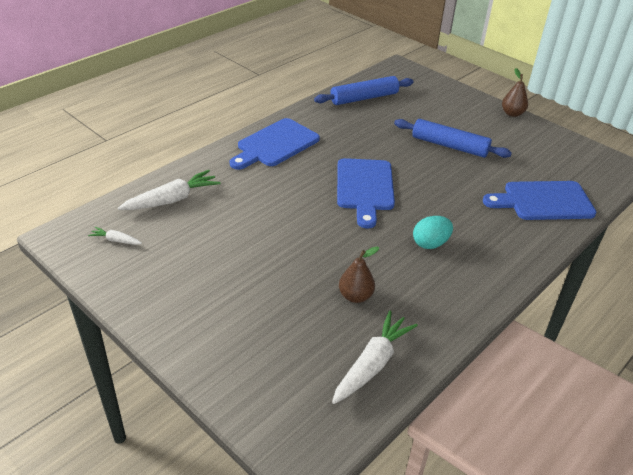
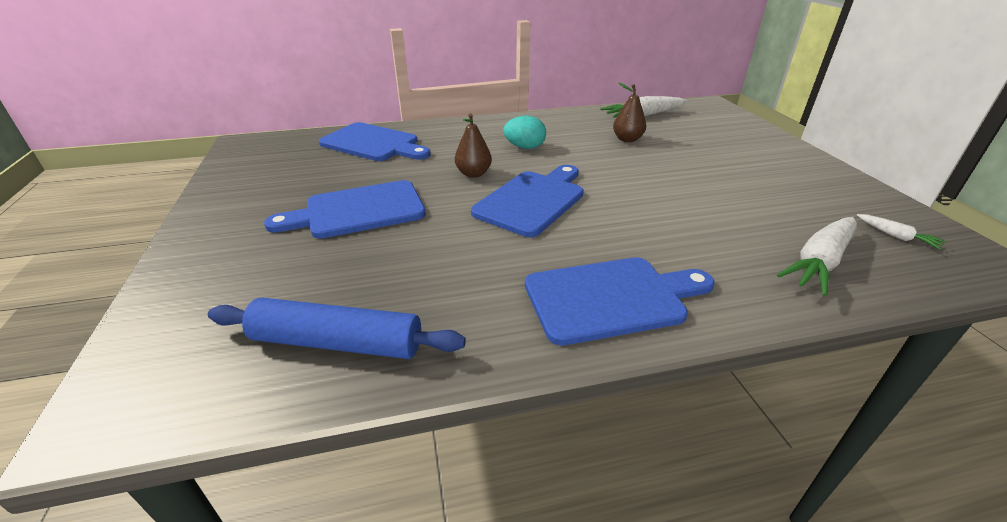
camera: 145 degrees left, 5 degrees down
white carrot [118,170,221,210] -> white carrot turned 45 degrees counterclockwise [777,217,857,296]
blue rolling pin [394,119,512,158] -> blue cutting board [264,180,426,239]
brown pear [502,68,528,117] -> brown pear moved to [455,113,492,178]

